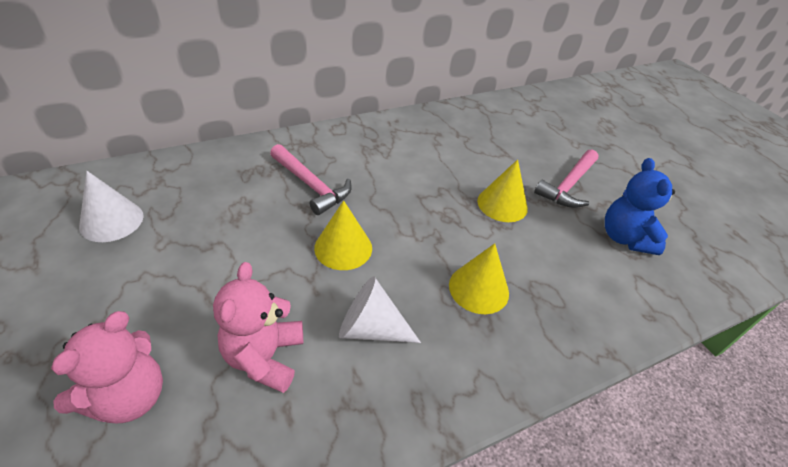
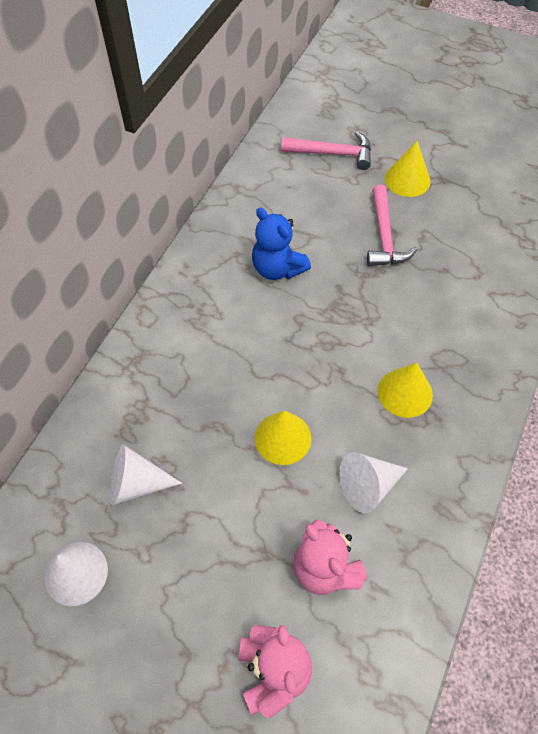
camera: 35 degrees left, 15 degrees up
pink hammer [270,144,352,215] -> pink hammer moved to [281,131,371,170]
yellow cone [477,159,528,222] -> yellow cone moved to [385,141,430,197]
blue teddy bear [605,158,675,255] -> blue teddy bear moved to [252,207,311,280]
none -> white cone [110,444,182,506]

